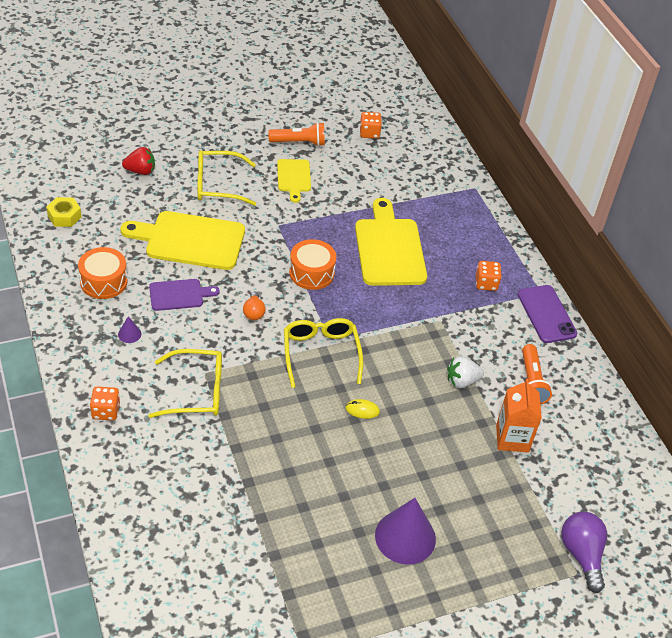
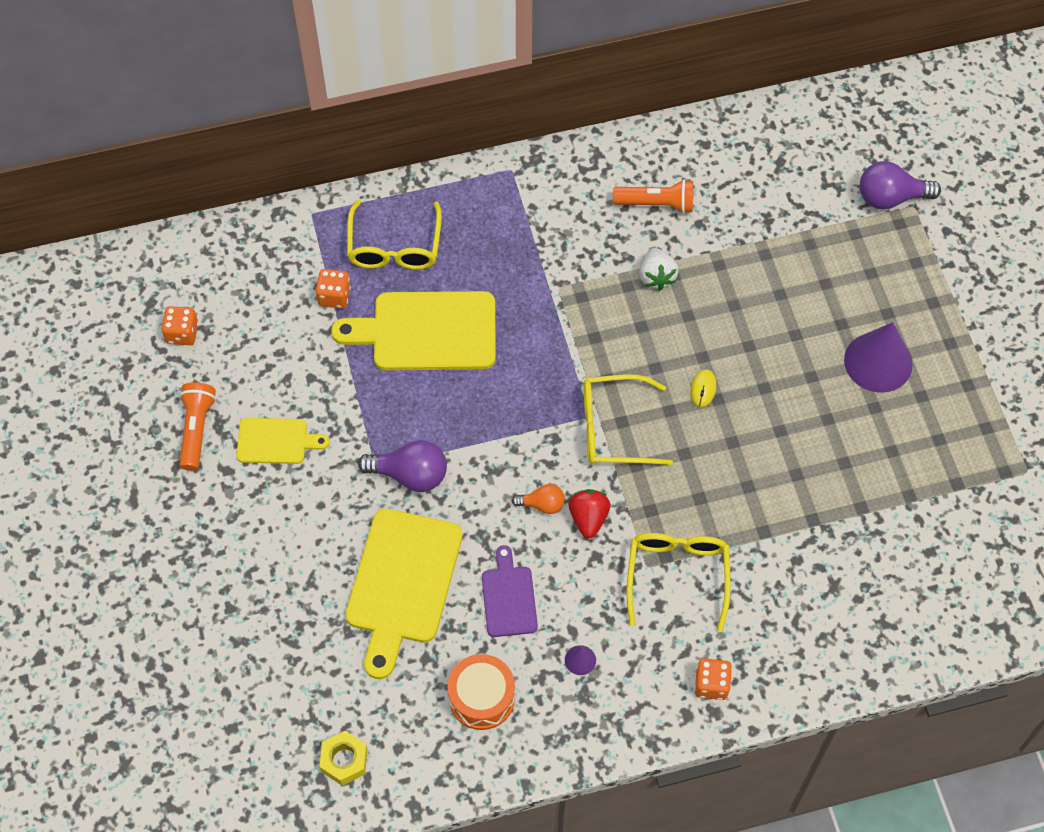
camera: 80 degrees left, 15 degrees up
red strawberry [122,147,155,175] -> red strawberry moved to [569,489,610,539]
yellow glasses [197,150,256,206] -> yellow glasses moved to [347,200,442,270]
orange drum [289,239,336,290] -> none
orange dice [476,261,502,291] -> orange dice moved to [315,269,351,309]
orange carton [496,378,542,453] -> none
purple phone [517,285,577,343] -> none
none -> purple light bulb [358,440,447,492]

